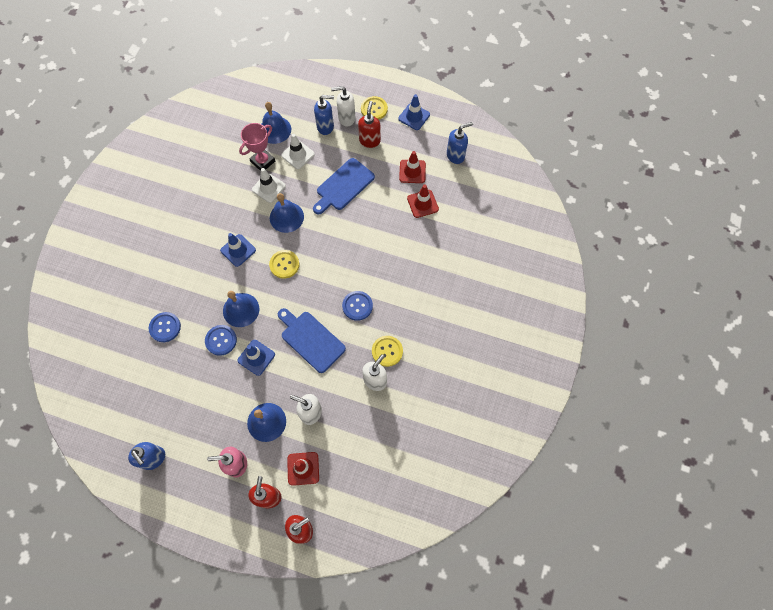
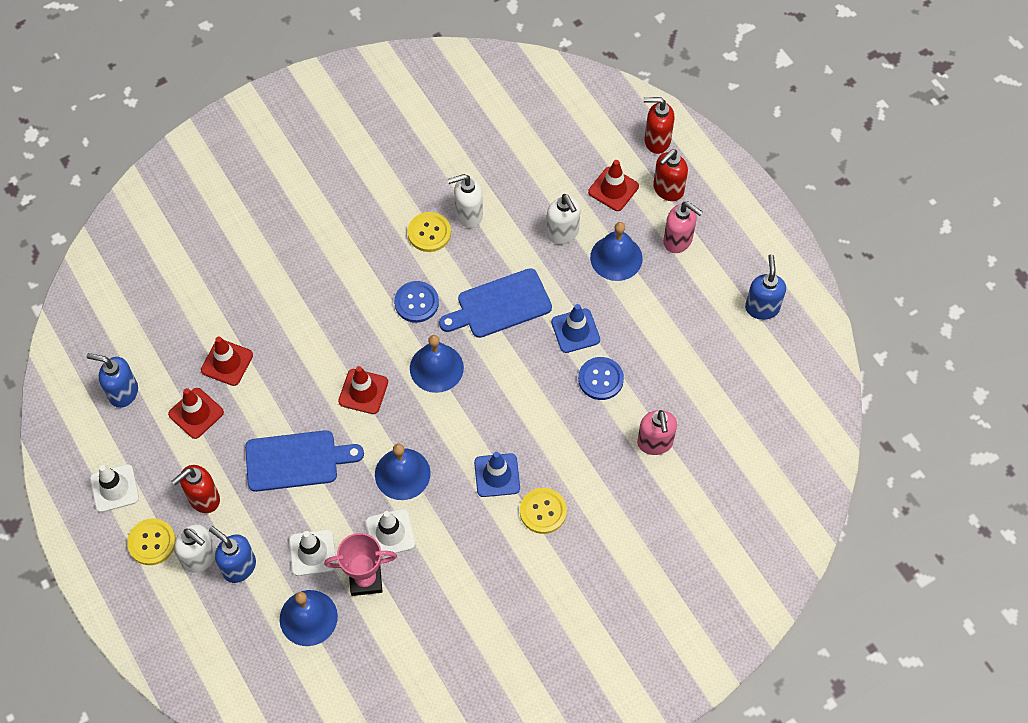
camera: 140 degrees left, 5 degrees down
blue button [149,312,181,342] -> pink soap dispenser [637,410,677,455]
blue bell [223,291,259,327] -> blue bell moved to [410,335,464,393]
yellow button [269,250,299,279] -> yellow button moved to [520,488,567,534]
blue cutting board [278,308,346,373] -> blue cutting board turned 75 degrees clockwise [439,268,552,338]
blue traffic cone [398,94,430,130] -> white traffic cone [90,464,139,512]
none -> red traffic cone [338,366,388,414]

